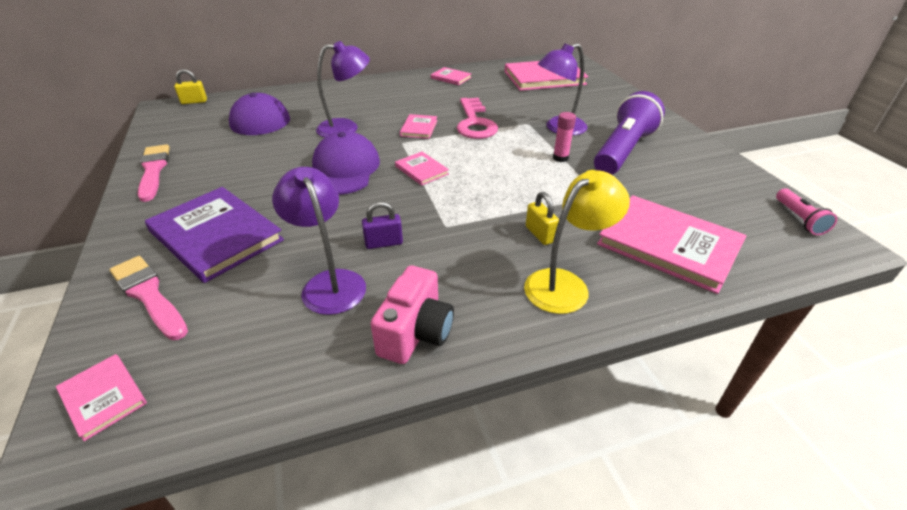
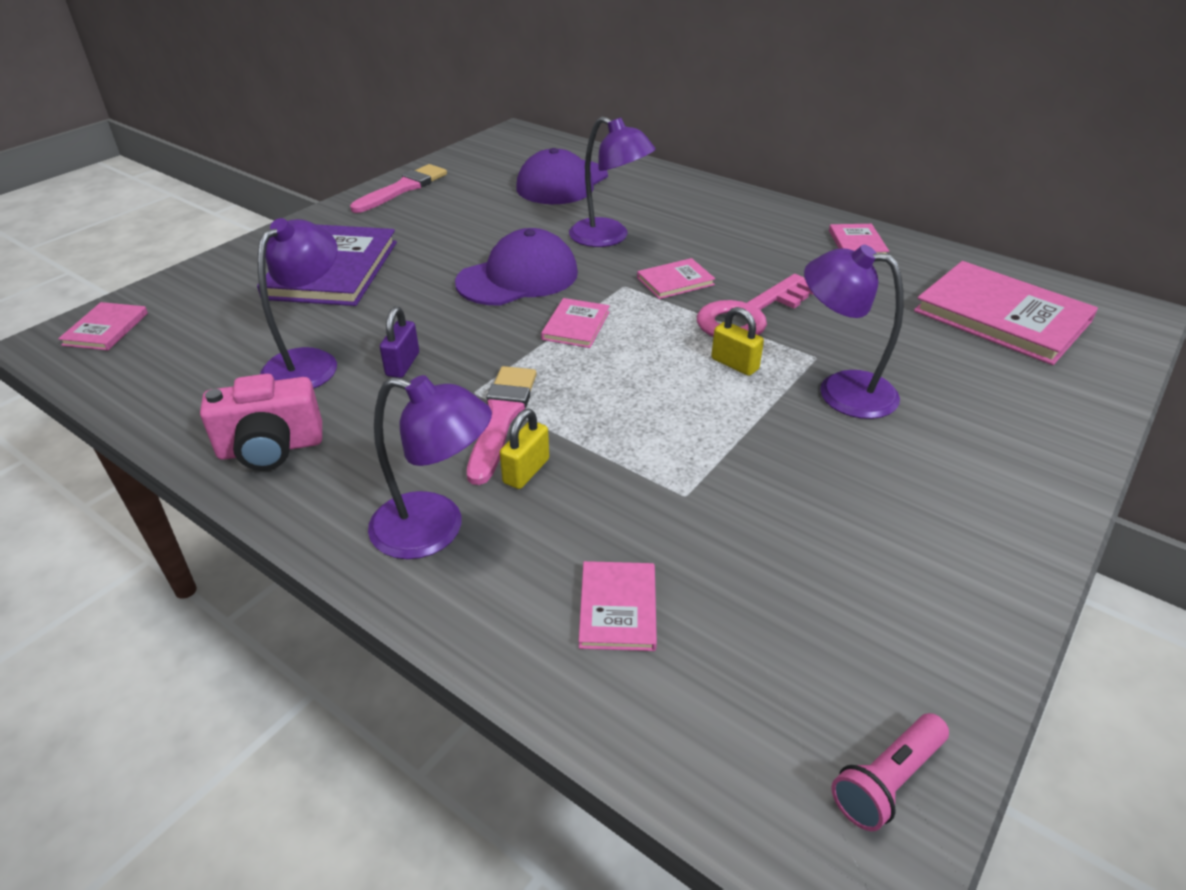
camera: 55 degrees right, 0 degrees up
pink brush [110,256,188,340] -> pink brush moved to [467,366,537,485]
yellow padlock [174,69,207,104] -> yellow padlock moved to [711,307,764,376]
purple padlock [362,202,403,249] -> purple padlock turned 60 degrees clockwise [380,307,419,378]
yellow lamp [524,170,630,314] -> purple lamp [368,375,492,559]
pink glue stick [553,112,576,162] -> none
purple flashlight [594,91,665,175] -> none
pink book [597,195,746,294] -> pink book [579,561,657,651], size x0.48

